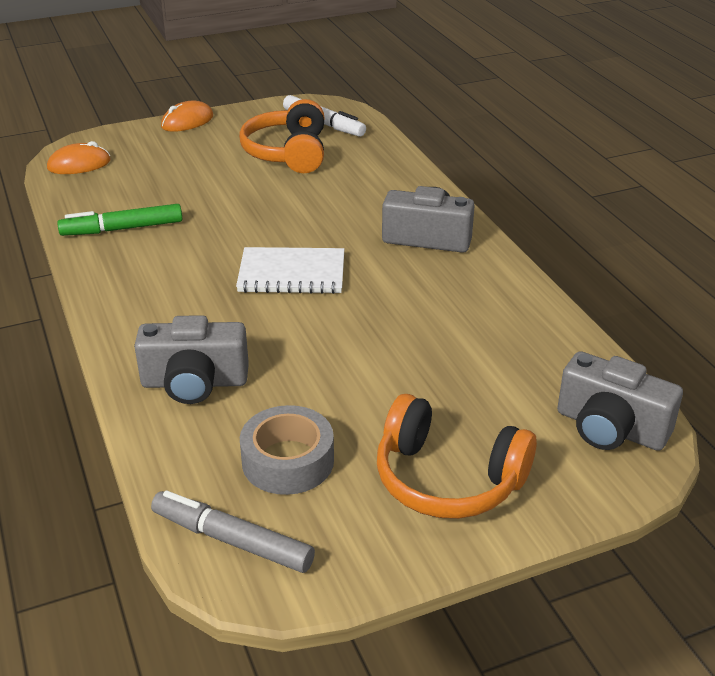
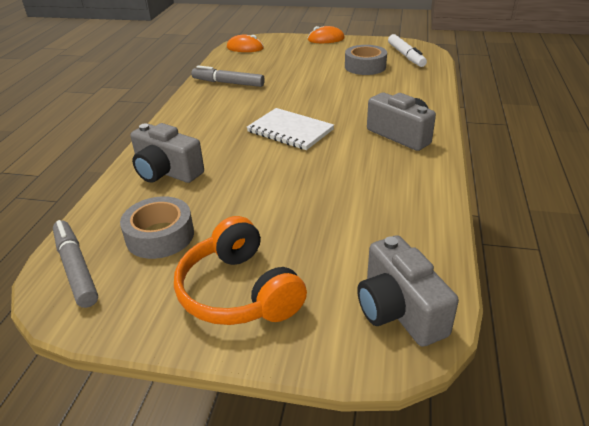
camera: 35 degrees right, 0 degrees up
green marker [57,204,182,236] -> grey marker [191,66,265,87]
orange headphones [239,99,324,173] -> grey tape [345,45,387,75]

